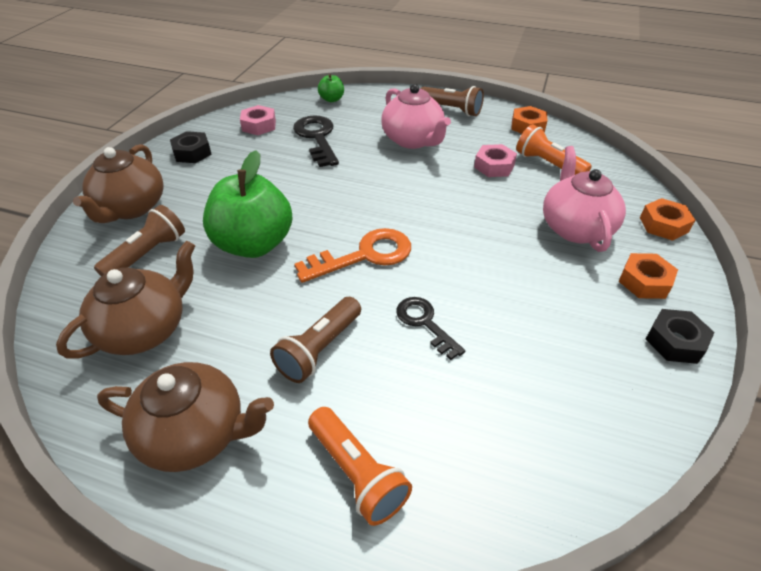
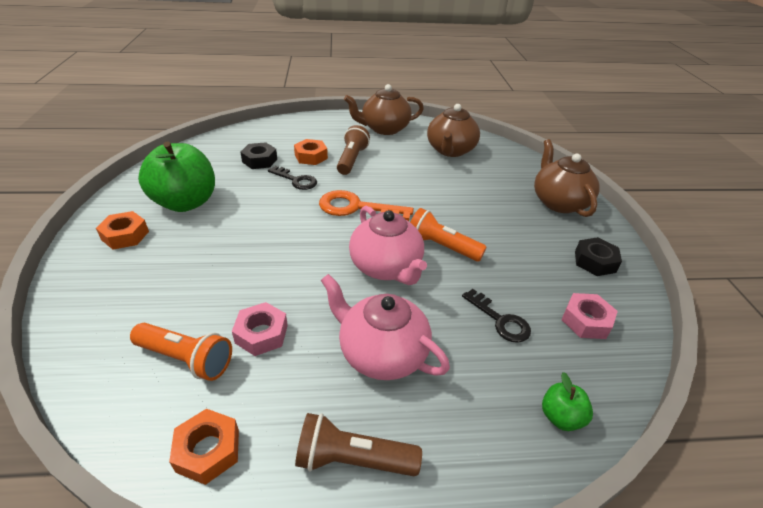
camera: 155 degrees right, 5 degrees down
brown flashlight [94,205,185,276] -> none
green apple [203,150,293,258] -> green apple moved to [138,141,215,212]
black key [293,115,339,167] -> black key [462,289,531,343], size x0.64
orange key [295,228,411,283] -> orange key turned 60 degrees clockwise [319,190,414,221]
orange flashlight [308,407,412,526] -> orange flashlight moved to [410,208,487,261]
pink teapot [543,146,626,252] -> pink teapot moved to [349,206,427,285]
orange nut [640,198,695,241] -> orange nut moved to [294,139,328,165]
black nut [646,309,715,364] -> black nut moved to [240,142,277,169]

